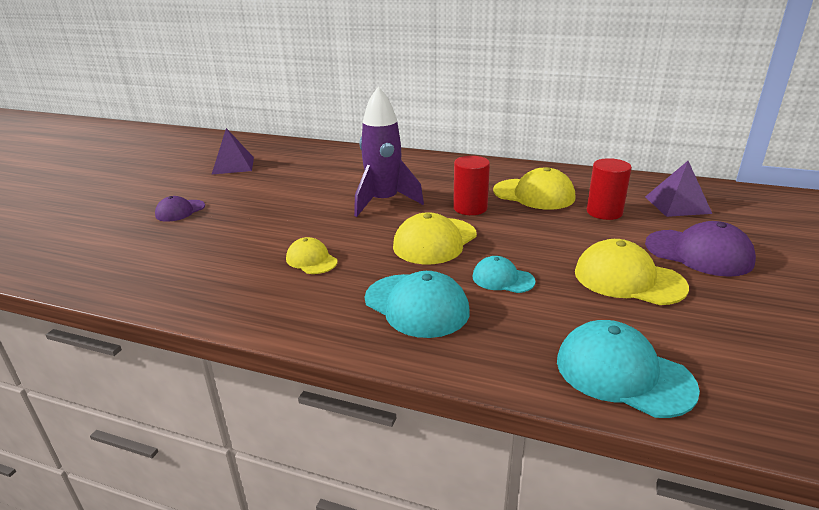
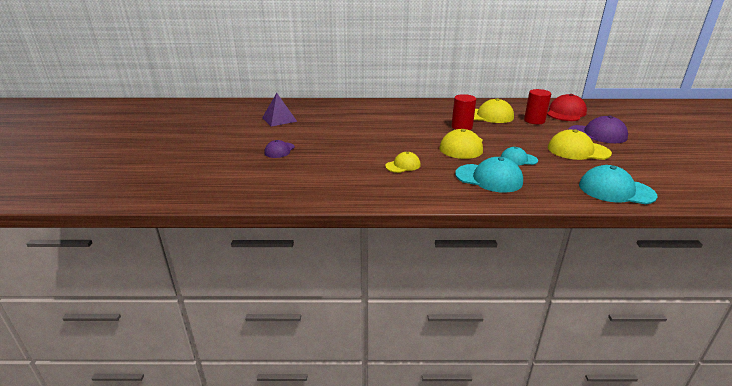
camera: 20 degrees left, 0 degrees up
yellow cap [286,237,337,274] -> yellow cap turned 120 degrees clockwise [385,152,421,173]
purple rocket [354,86,424,217] -> none
purple pyramid [645,161,712,217] -> red cap [547,94,587,121]

